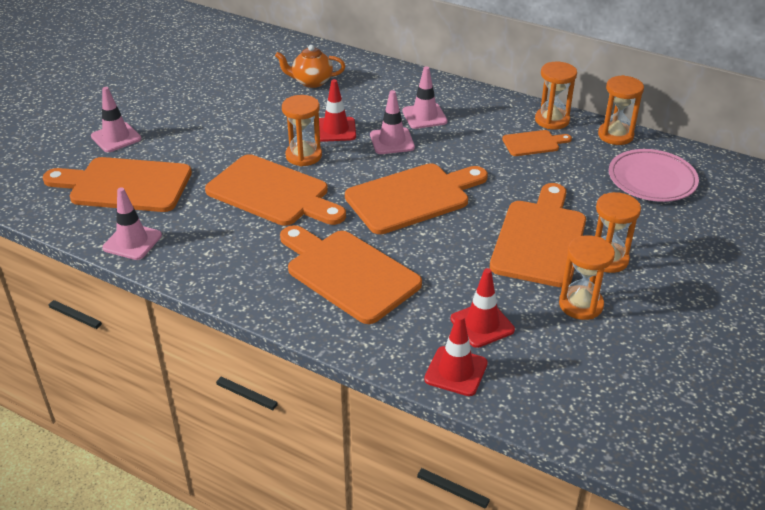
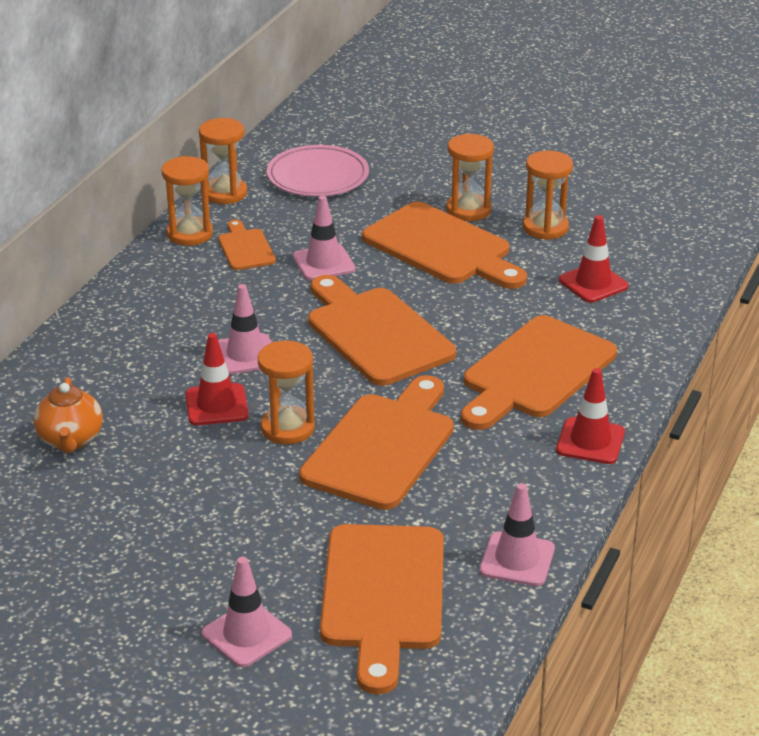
camera: 95 degrees left, 5 degrees down
pink traffic cone [402,66,448,129] -> pink traffic cone moved to [293,196,356,281]
red traffic cone [424,314,488,396] -> red traffic cone moved to [556,368,625,464]
orange cutting board [490,183,586,287] -> orange cutting board turned 150 degrees counterclockwise [362,202,527,289]

